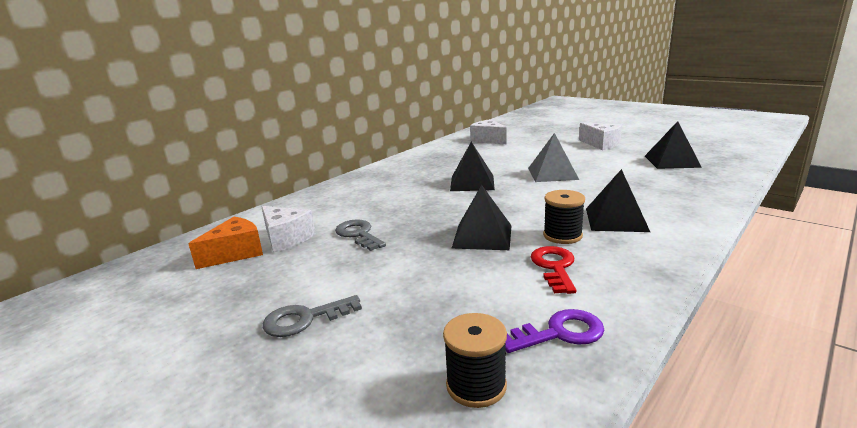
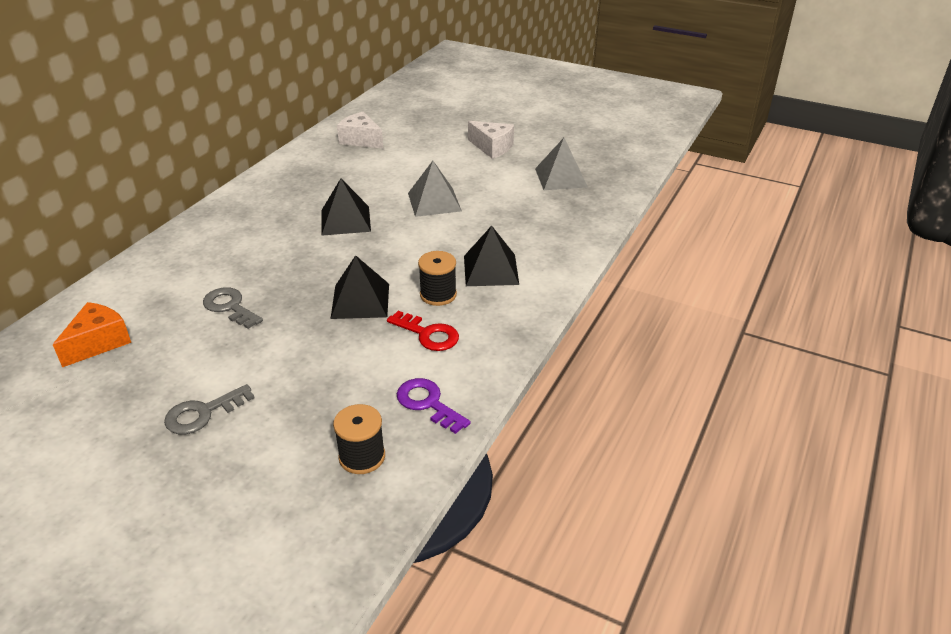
camera: 15 degrees left, 15 degrees up
white cheese [261,206,316,253] -> none
purple key [505,309,604,353] -> purple key turned 105 degrees counterclockwise [397,378,471,434]
red key [531,246,576,294] -> red key turned 135 degrees clockwise [387,311,459,351]
black pyramid [645,121,702,169] -> grey pyramid [535,138,588,190]

